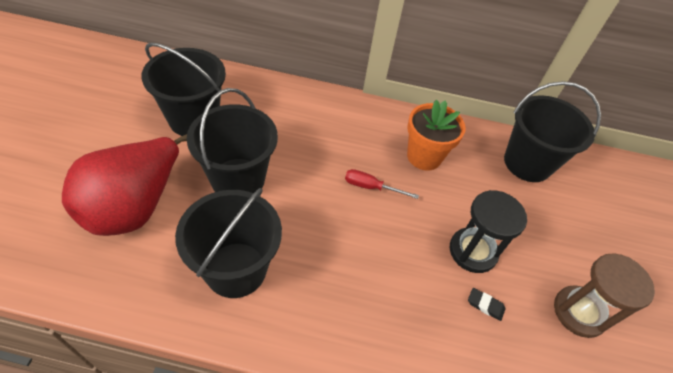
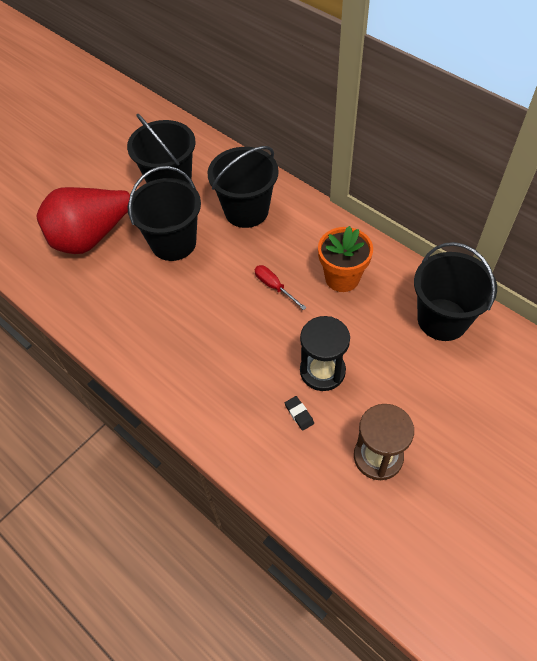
camera: 40 degrees right, 5 degrees up
black bucket [175,188,282,298] -> black bucket moved to [207,146,279,228]

